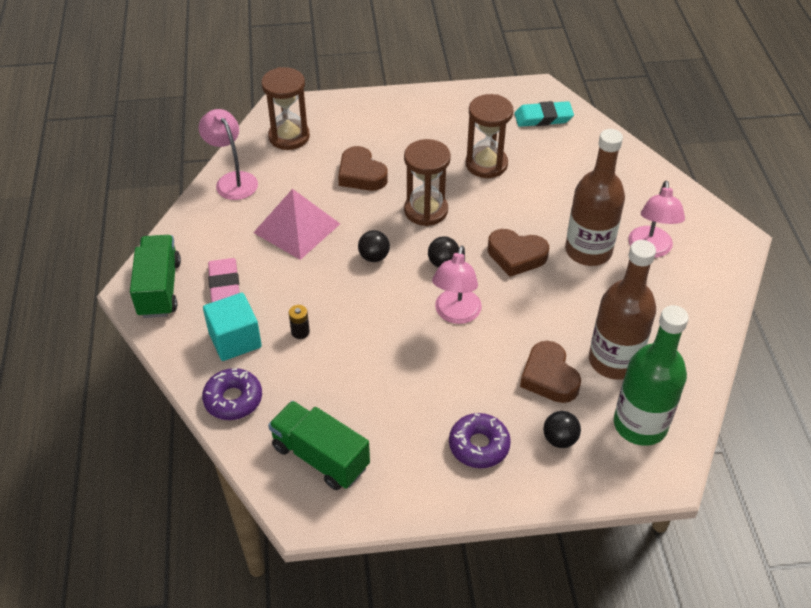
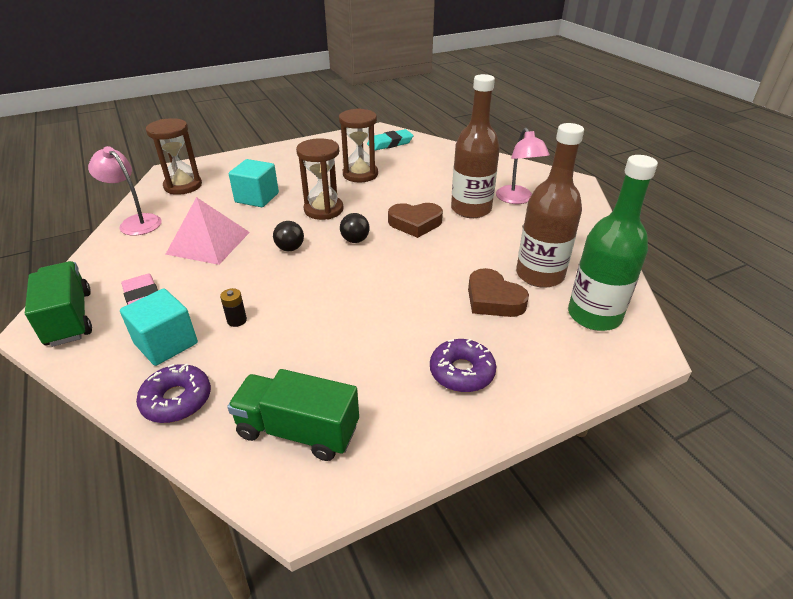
camera: 20 degrees left, 10 degrees down
brown heart [338,146,388,191] -> turquoise cube [229,159,279,207]
pink lamp [432,245,482,324] -> none
black ball [543,411,581,448] -> none

